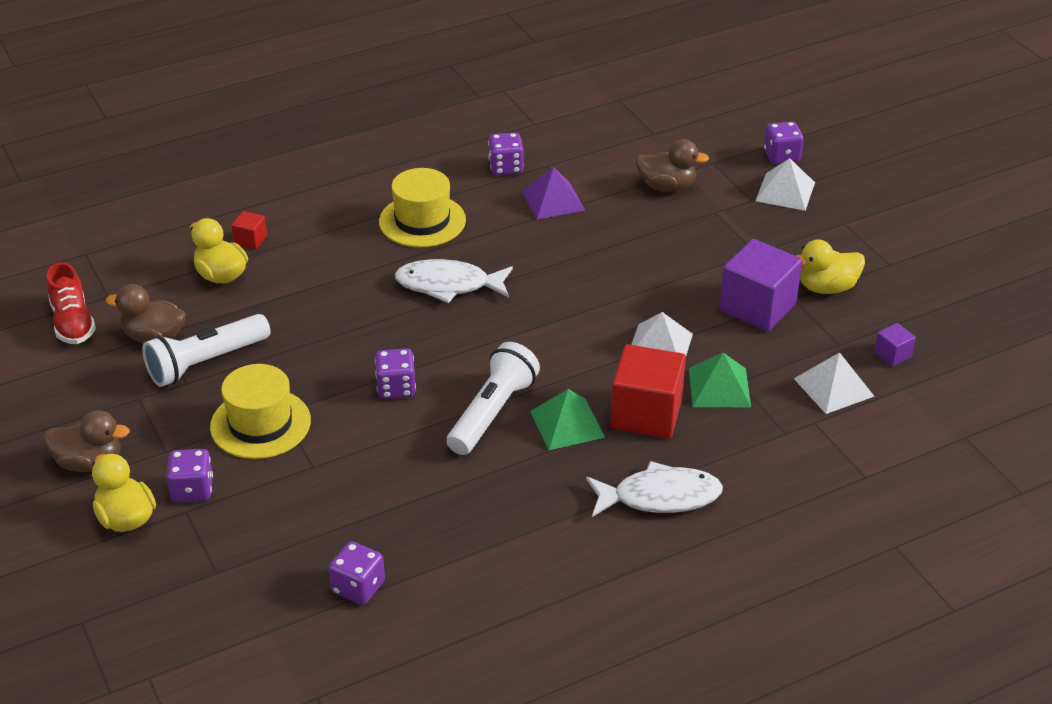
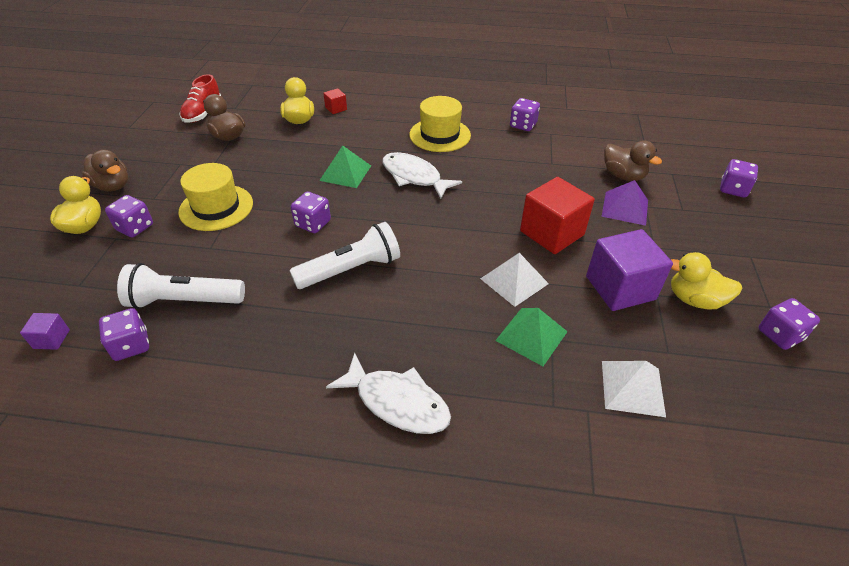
camera: 35 degrees right, 5 degrees up
white flashlight [142,314,271,387] -> white flashlight moved to [117,263,245,309]
purple pyramid [522,167,585,219] -> purple pyramid moved to [602,180,648,226]
green pyramid [530,389,605,450] -> green pyramid moved to [319,146,371,188]
red cube [610,344,686,439] -> red cube moved to [520,177,595,254]
white pyramid [756,158,815,211] -> none
purple cube [874,323,916,367] -> purple cube moved to [20,313,70,350]
none -> purple dice [759,298,820,350]

